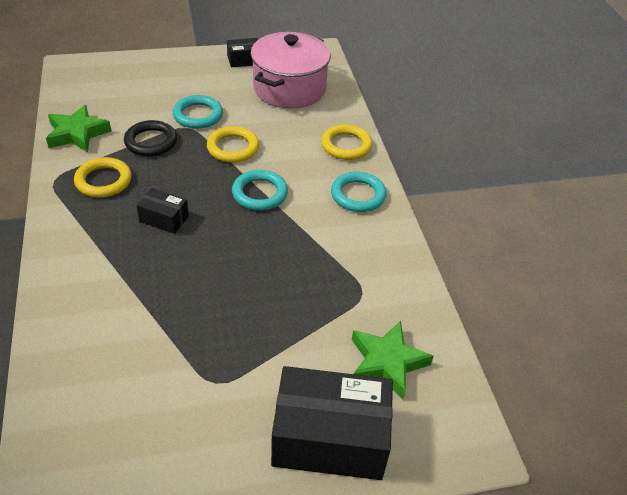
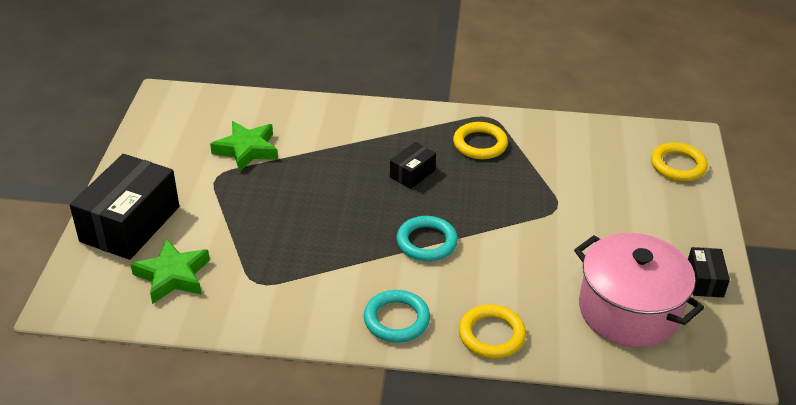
camera: 110 degrees right, 5 degrees down
green star [46,105,111,153] -> green star moved to [210,121,278,172]
black ring [124,120,177,156] -> none
turquoise ring [173,95,223,129] -> none
yellow ring [207,126,259,163] -> yellow ring moved to [651,142,708,181]

